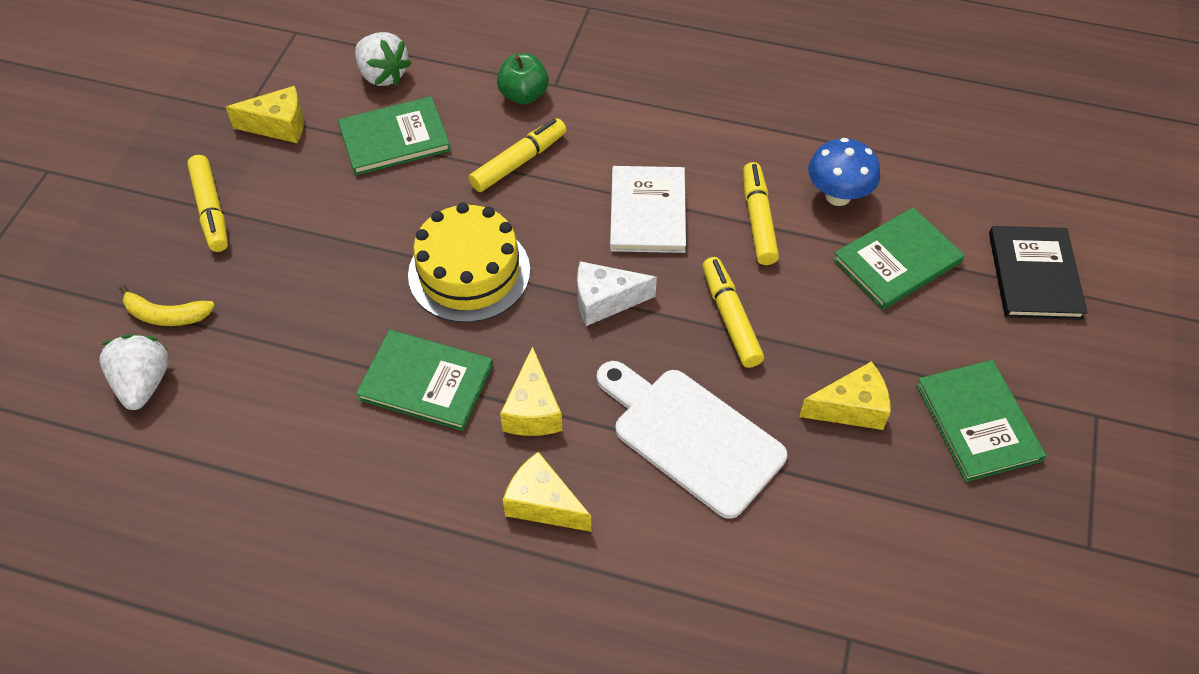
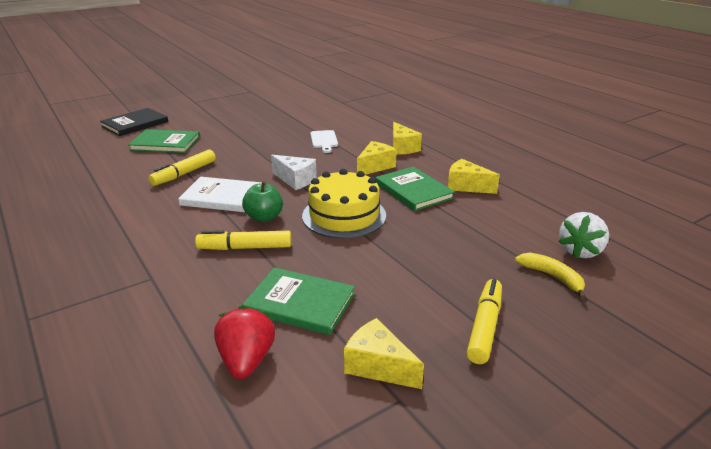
camera: 140 degrees left, 25 degrees down
white strawberry [355,32,411,86] -> red strawberry [214,305,275,379]
green apple [497,53,549,104] -> green apple moved to [242,181,283,222]
white cutting board [596,361,787,519] -> white cutting board [310,130,338,153], size x0.52
white book [610,166,686,253] -> white book turned 60 degrees clockwise [178,177,262,212]
yellow marker [702,257,764,368] -> none
yellow cheese [799,361,891,430] -> yellow cheese moved to [448,159,500,194]
blue mushroom [808,138,880,206] -> none
green book [916,360,1046,482] -> none

